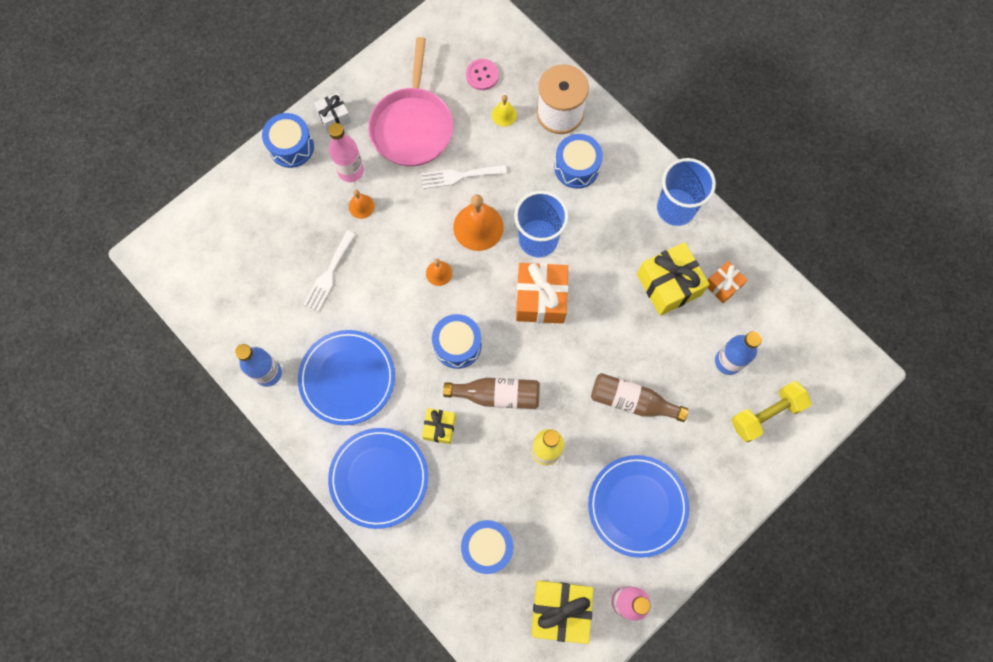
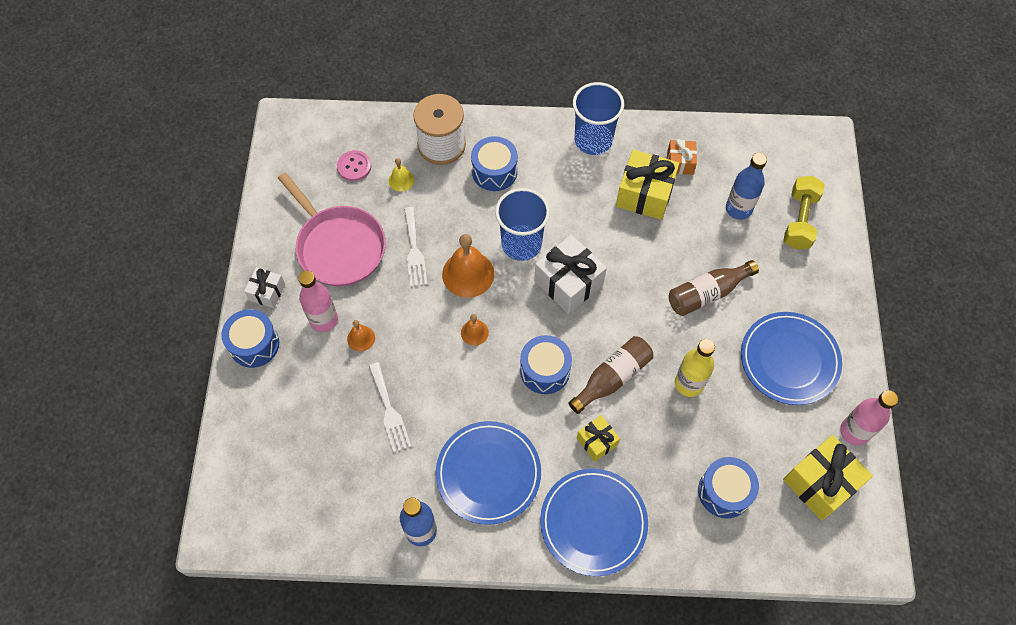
camera: 45 degrees left, 10 degrees down
white fork [421,165,507,189] -> white fork turned 45 degrees counterclockwise [404,207,427,287]
orange gift [516,263,568,324] -> white gift [534,235,607,314]

